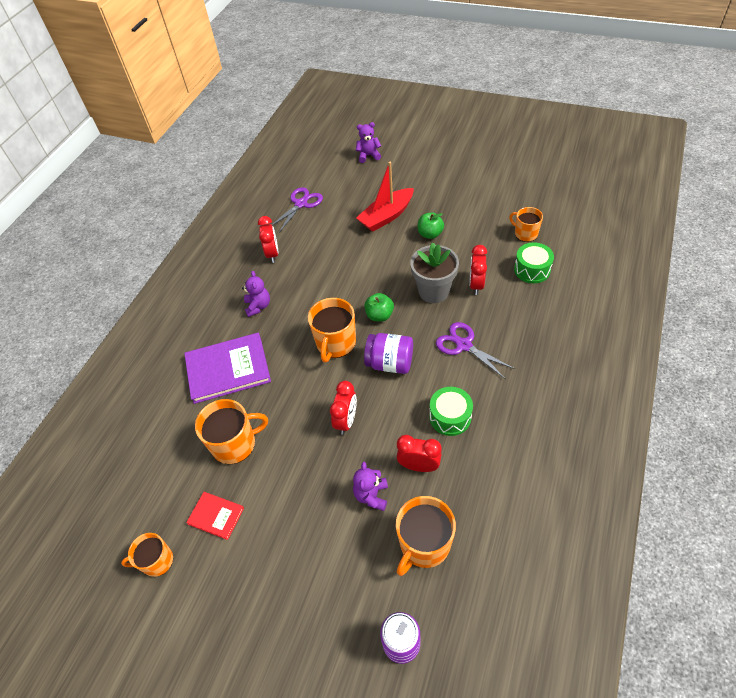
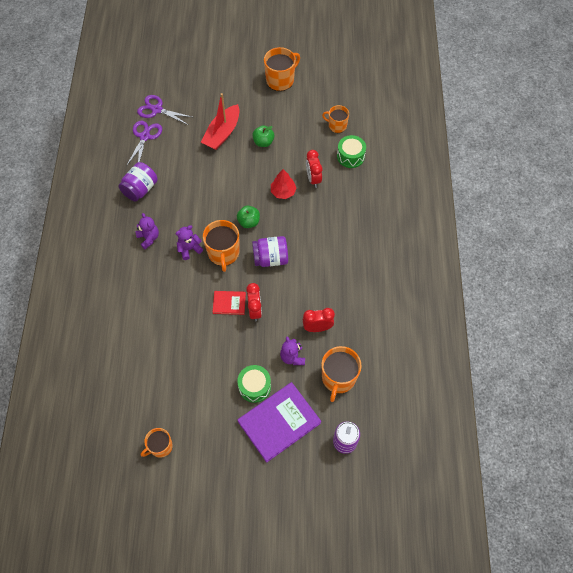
camera: 25 degrees left, 10 degrees up
purple book [184,333,271,404] -> purple book moved to [238,382,321,463]
red book [186,492,244,540] -> red book moved to [213,291,246,315]
orange mug [195,399,268,464] -> orange mug moved to [264,47,300,91]
red clock [258,216,279,263] -> purple jar [118,162,158,202]
purple teddy bear [356,122,381,163] -> purple teddy bear moved to [175,225,203,260]
grey flower pot [410,242,459,303] -> red tree [271,169,296,199]
green drum [429,387,473,436] -> green drum moved to [237,365,271,403]
purple scissors [436,322,515,379] -> purple scissors moved to [137,95,192,125]

